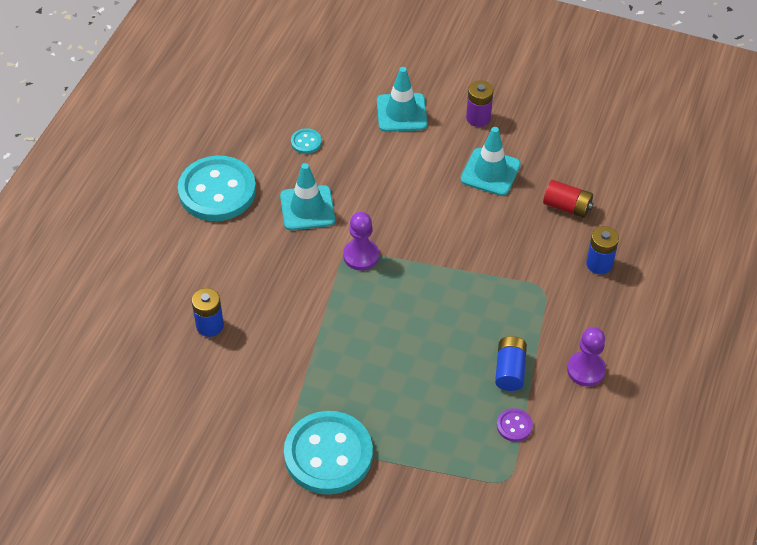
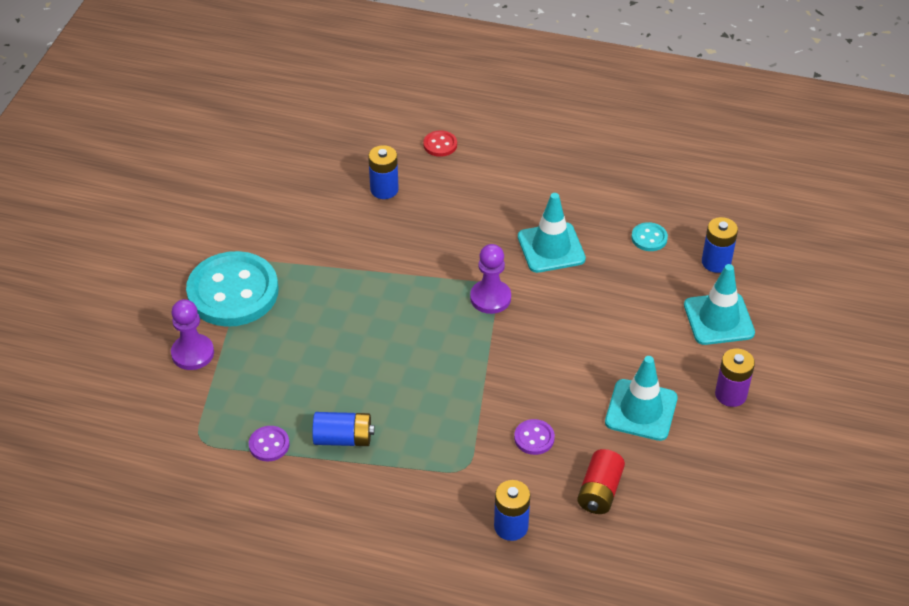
camera: 85 degrees right, 5 degrees down
turquoise button [178,156,256,221] -> none
purple pawn [567,327,606,386] -> purple pawn moved to [171,299,214,370]
none -> red button [423,130,457,157]
none -> purple button [514,419,555,455]
none -> blue battery [702,217,738,273]

